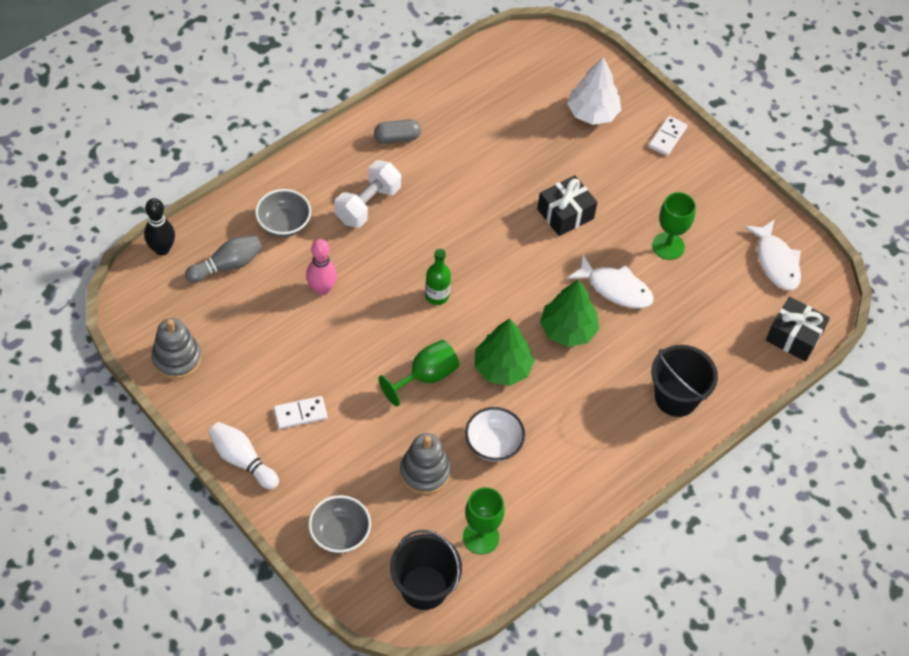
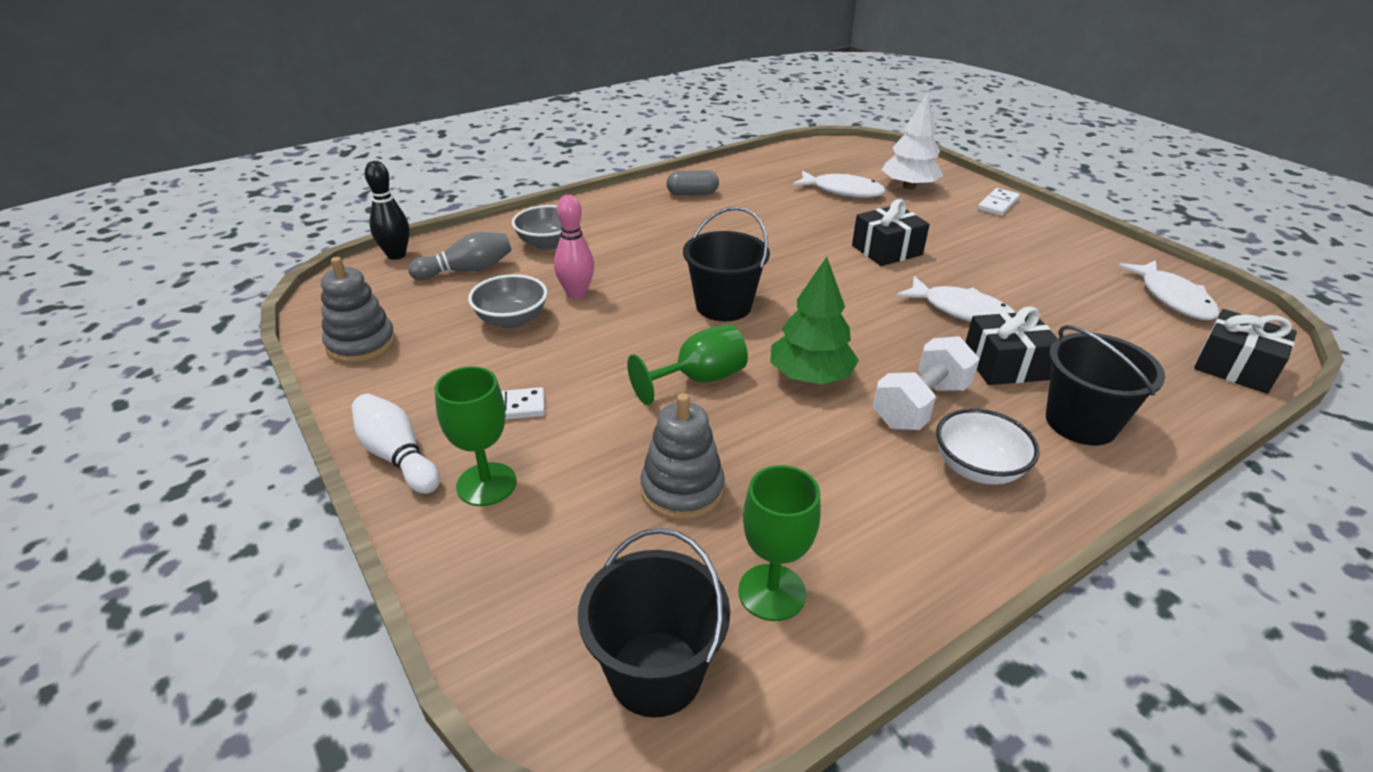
camera: 10 degrees right, 20 degrees down
grey bowl [308,495,371,553] -> grey bowl moved to [468,274,547,329]
white dumbbell [335,160,401,228] -> white dumbbell moved to [873,336,980,430]
green bottle [425,249,451,305] -> black bucket [683,206,770,321]
white bowl [465,407,525,462] -> white bowl moved to [936,408,1040,485]
green tree [540,279,599,347] -> none
green goblet [652,192,696,260] -> green goblet moved to [435,366,517,506]
none -> white fish [792,171,886,198]
none -> black gift [965,307,1058,385]

